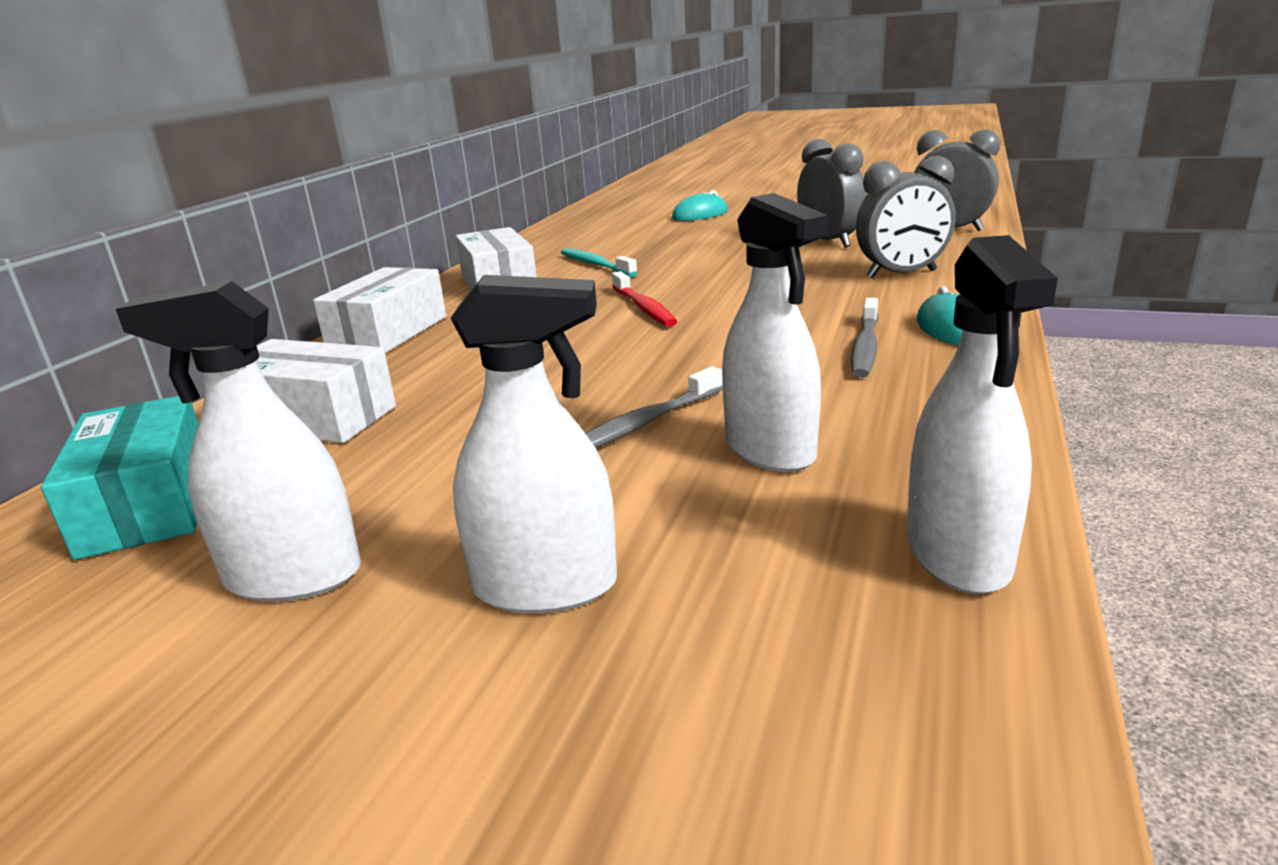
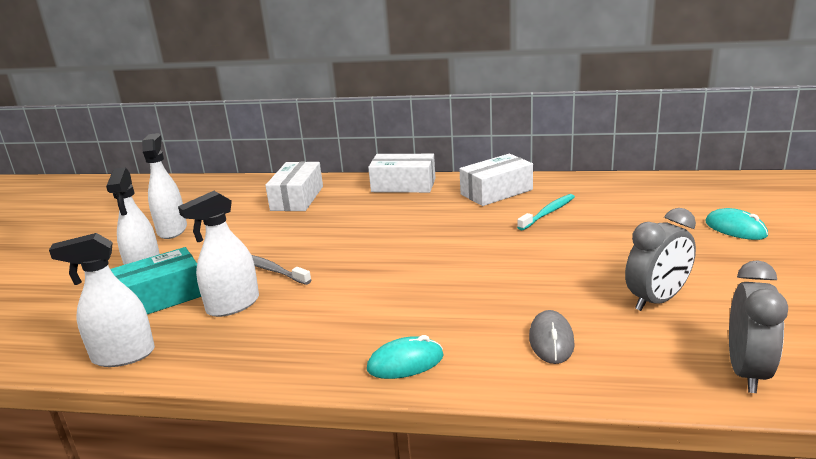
camera: 80 degrees right, 0 degrees up
turquoise box [41,396,198,560] -> turquoise box moved to [110,247,201,314]
red toothbrush [612,271,677,327] -> none
grey toothbrush [851,298,879,378] -> none
grey clock [856,156,956,278] -> grey mouse [529,310,575,364]

